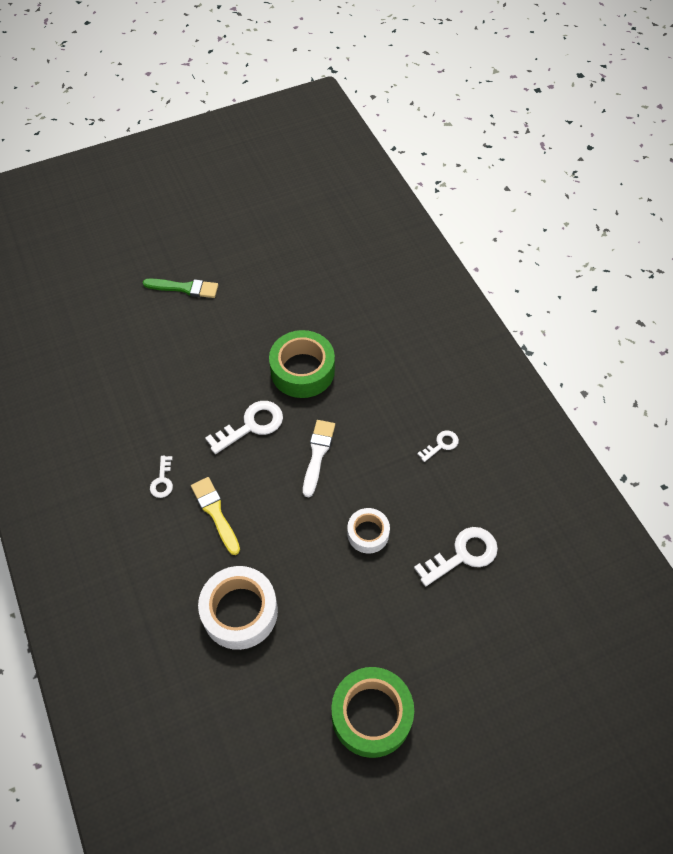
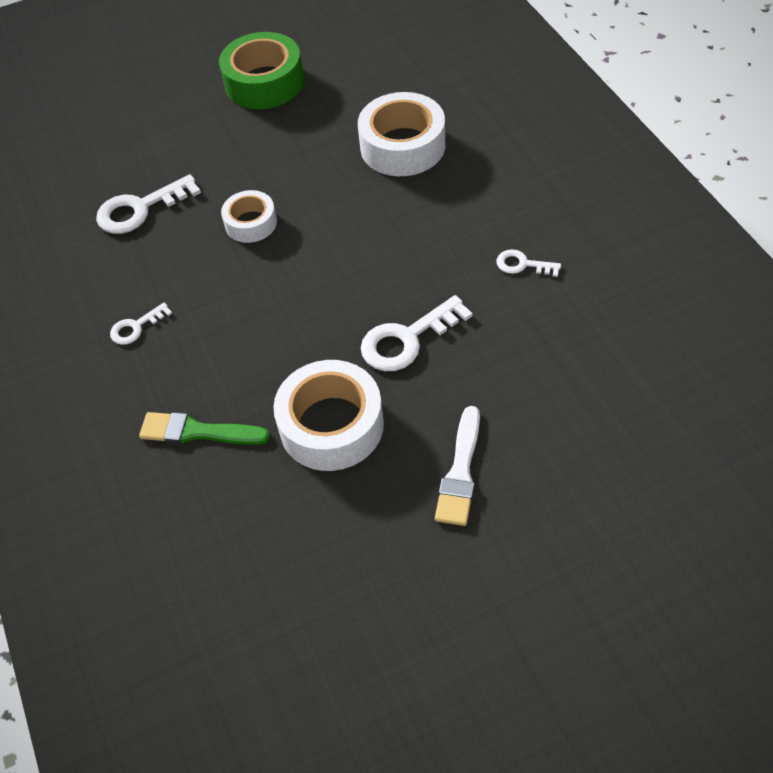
camera: 175 degrees left, 5 degrees down
green brush [143,279,218,298] -> green brush moved to [139,412,270,445]
white key [150,456,173,498] -> white key turned 75 degrees counterclockwise [496,249,561,277]
yellow brush [191,477,240,555] -> none
green tape [269,330,335,398] -> white tape [273,360,384,471]
white brush [303,420,335,497] -> white brush moved to [435,406,480,526]

